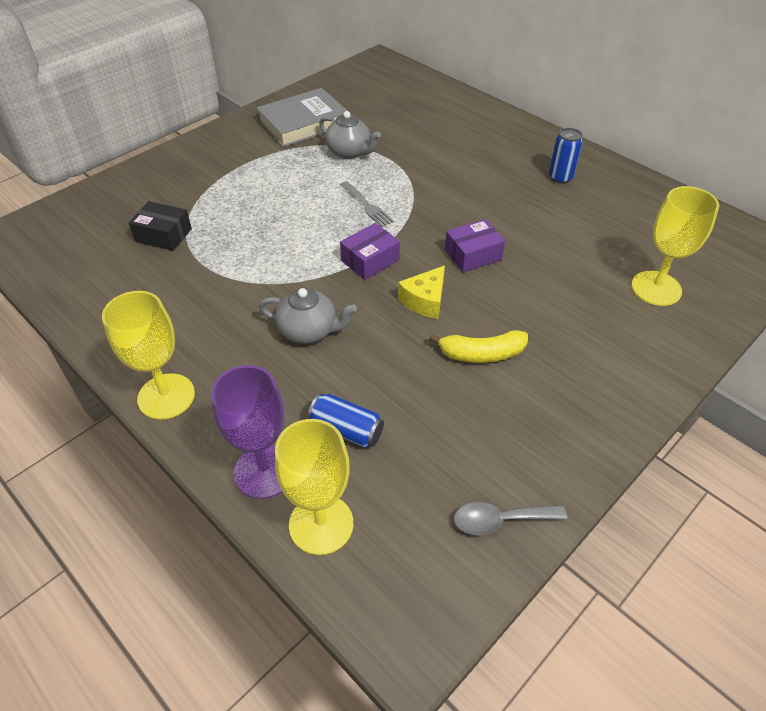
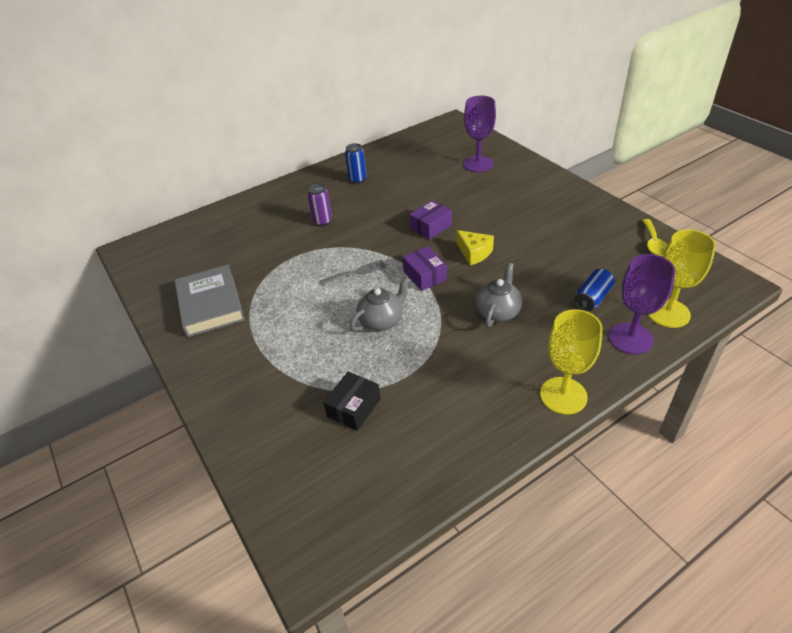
camera: 75 degrees left, 5 degrees down
grey teapot [319,111,381,159] -> grey teapot moved to [350,277,410,331]
yellow banana [429,330,528,363] -> none
purple box [445,219,505,273] -> purple box turned 60 degrees clockwise [409,200,452,240]
grey spoon [454,502,567,535] -> yellow spoon [642,219,667,256]
yellow goblet [631,186,719,306] -> purple goblet [463,95,496,172]
none -> purple can [307,184,332,226]

